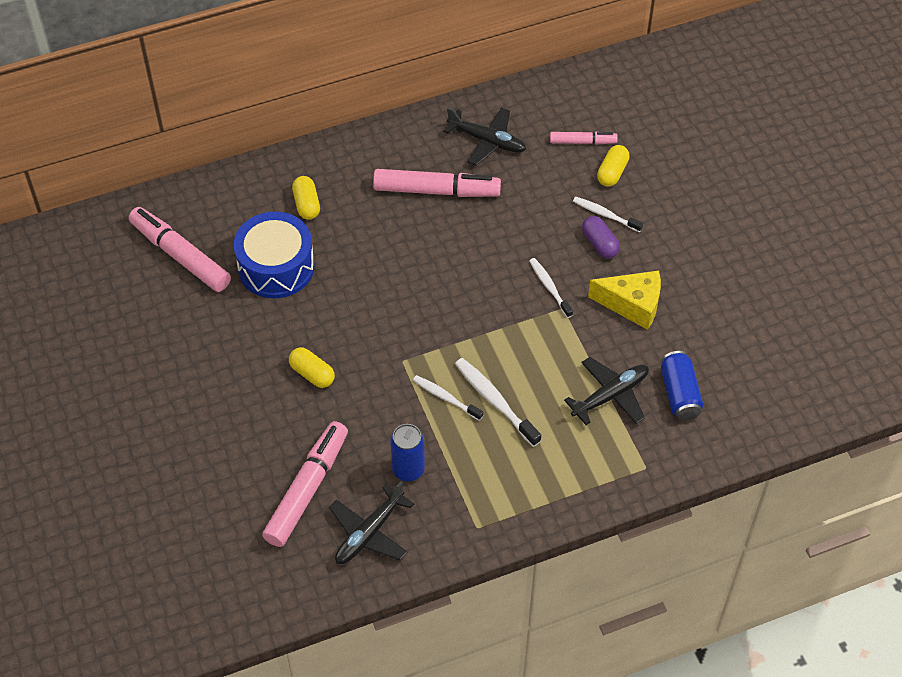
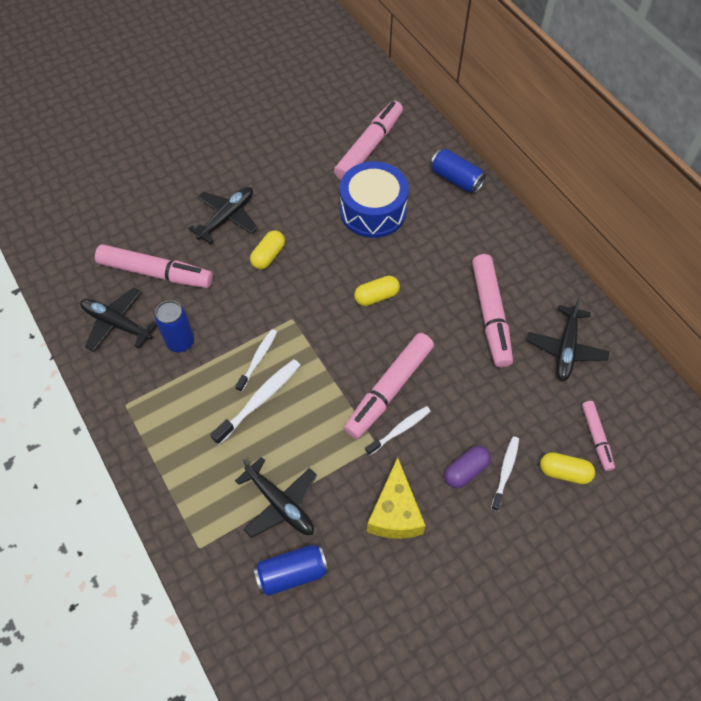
camera: 80 degrees right, 5 degrees up
yellow capsule [292,176,320,220] -> yellow capsule moved to [354,276,400,306]
none -> black plane [188,187,258,244]
none -> pink marker [344,333,434,439]
none -> blue can [430,149,486,194]

